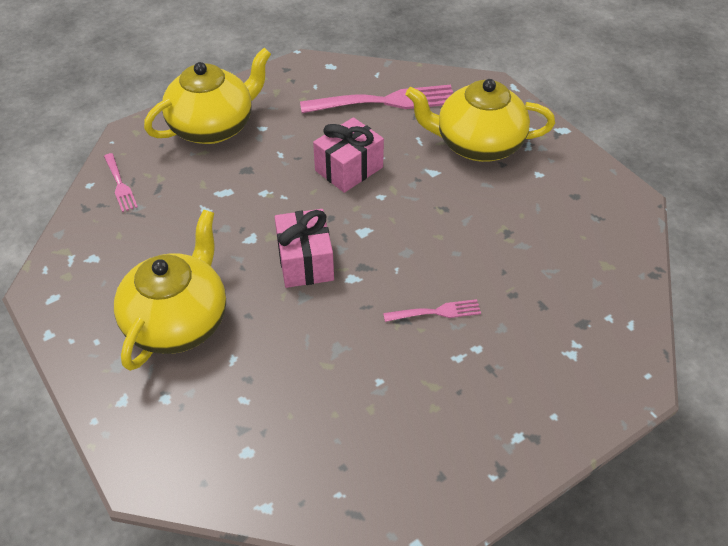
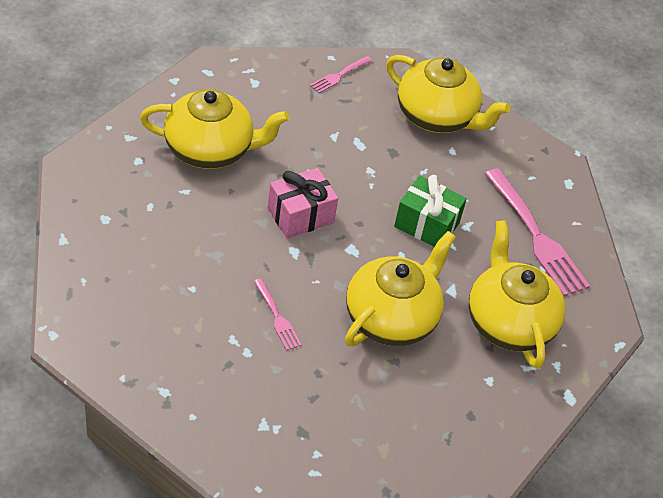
camera: 65 degrees right, 0 degrees up
pink gift [313,117,384,193] -> green gift [394,175,467,247]
none -> yellow teapot [345,231,456,346]

